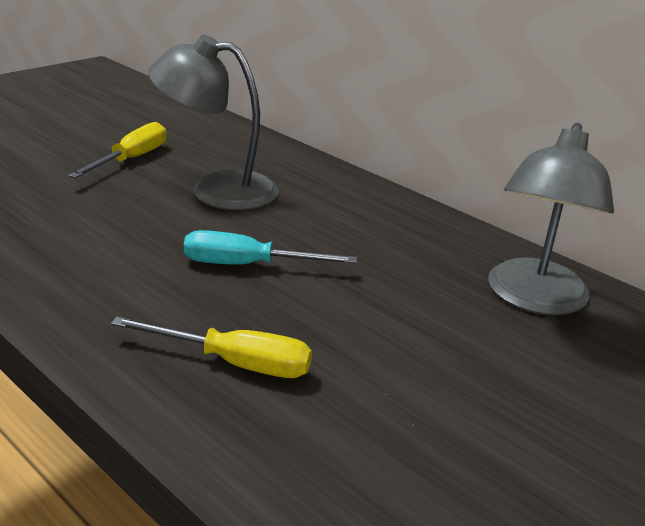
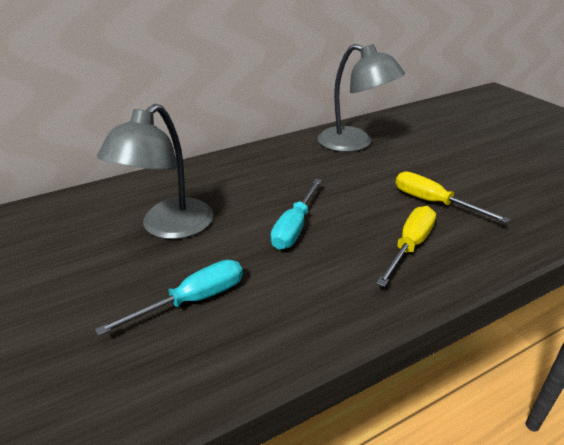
camera: 70 degrees left, 5 degrees up
yellow screwdriver [68,122,166,178] -> yellow screwdriver moved to [396,171,511,223]
none -> turquoise screwdriver [95,260,243,336]

